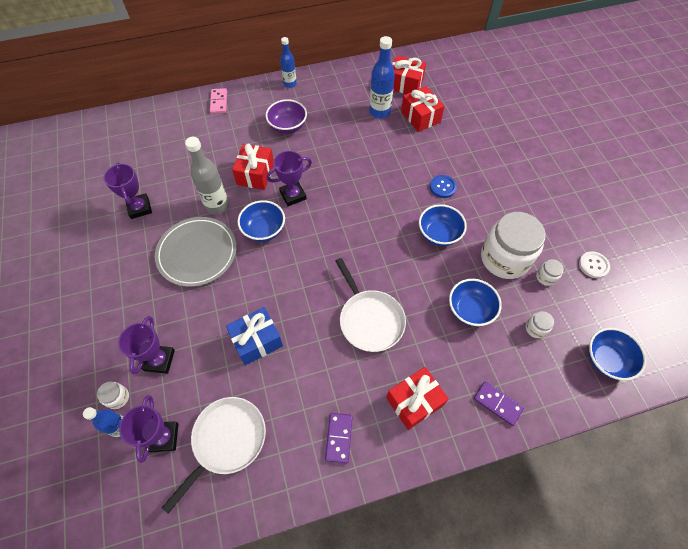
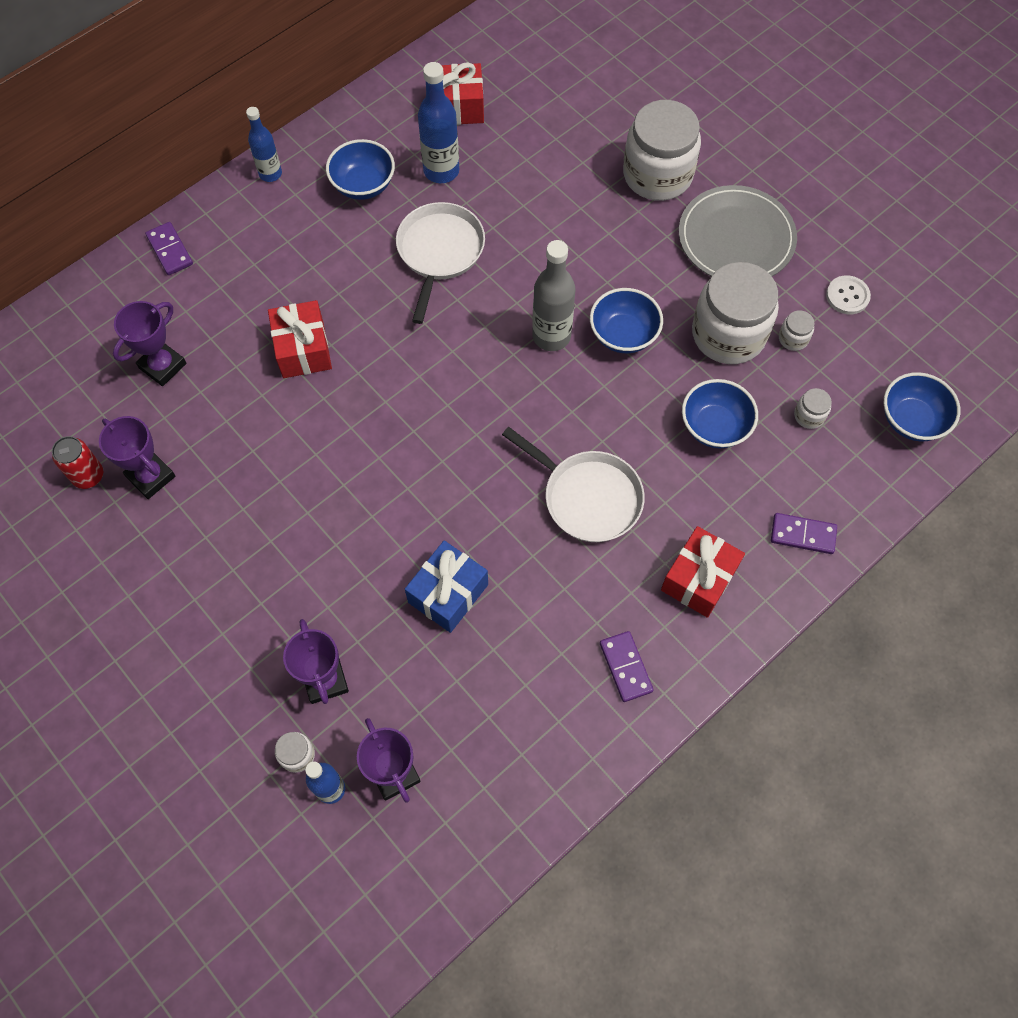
camera: 25 degrees left, 5 degrees up
grey plate [155,217,237,287] -> grey plate moved to [679,185,797,277]
white pan [162,397,266,514] -> white pan moved to [396,202,485,324]
grey bottle [185,137,229,215] -> grey bottle moved to [532,240,575,351]
pink domino [210,88,227,114] -> purple domino [145,222,193,275]
blue bowl [237,200,285,242] -> blue bowl moved to [326,139,395,200]
purple bowl [266,99,307,134] -> none
purple trophy [266,151,312,206] -> purple trophy moved to [113,301,186,386]
red gift [401,86,445,132] -> none
blue button [430,175,457,198] -> none
none -> red can [52,436,103,489]
none -> white jar [623,100,701,201]

